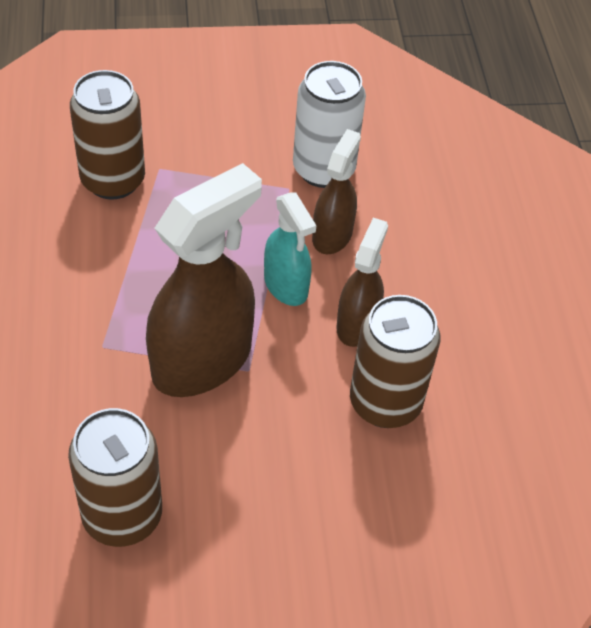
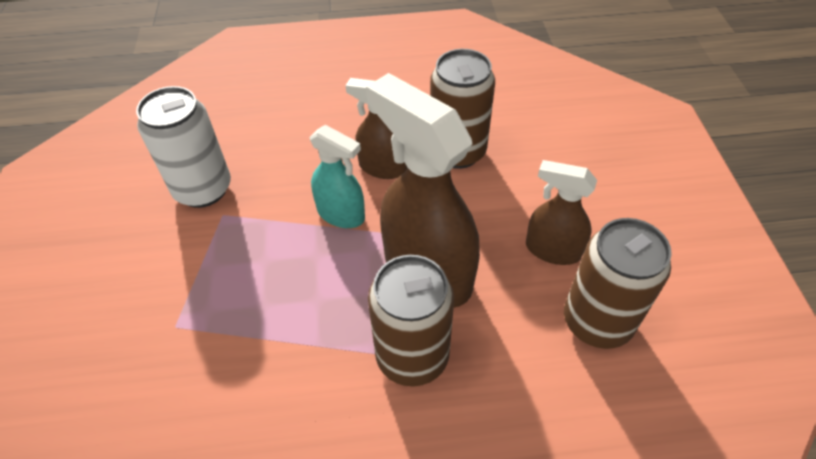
camera: 85 degrees left, 0 degrees up
brown can [70,70,145,200] -> brown can moved to [368,255,454,386]
turquoise spray bottle [264,192,316,306] -> turquoise spray bottle turned 60 degrees clockwise [309,125,365,228]
brown spray bottle [312,129,361,254] -> brown spray bottle moved to [526,160,597,265]

